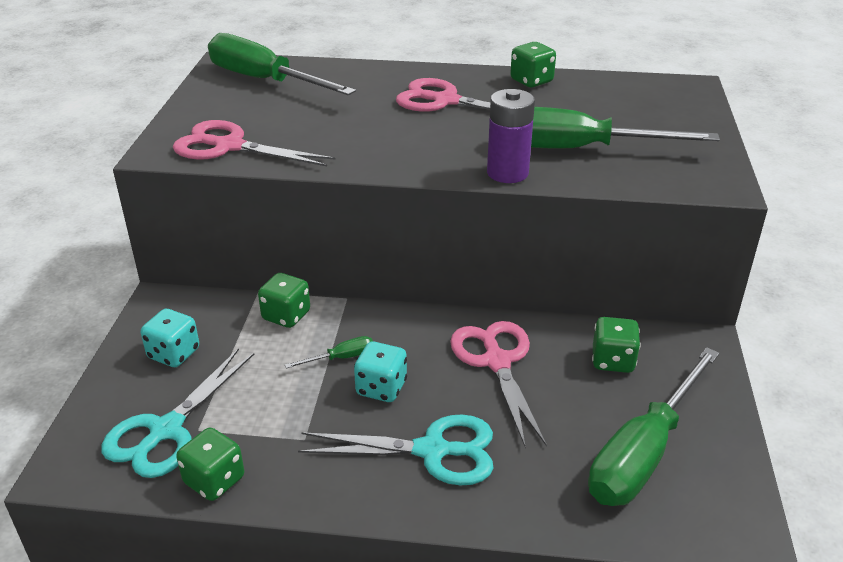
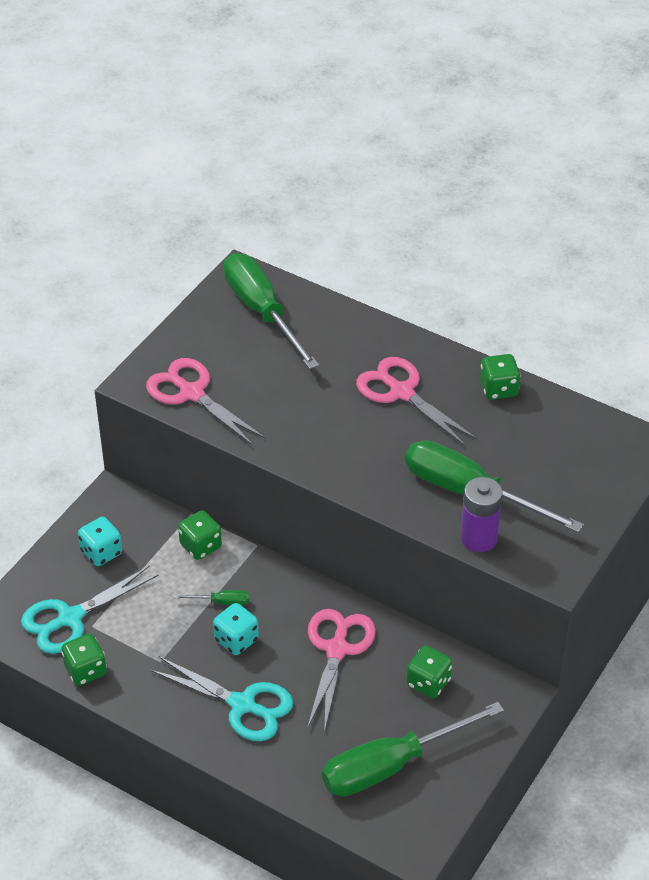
camera: 25 degrees right, 10 degrees up
purple battery [487,89,535,183] -> purple battery moved to [460,477,503,552]

